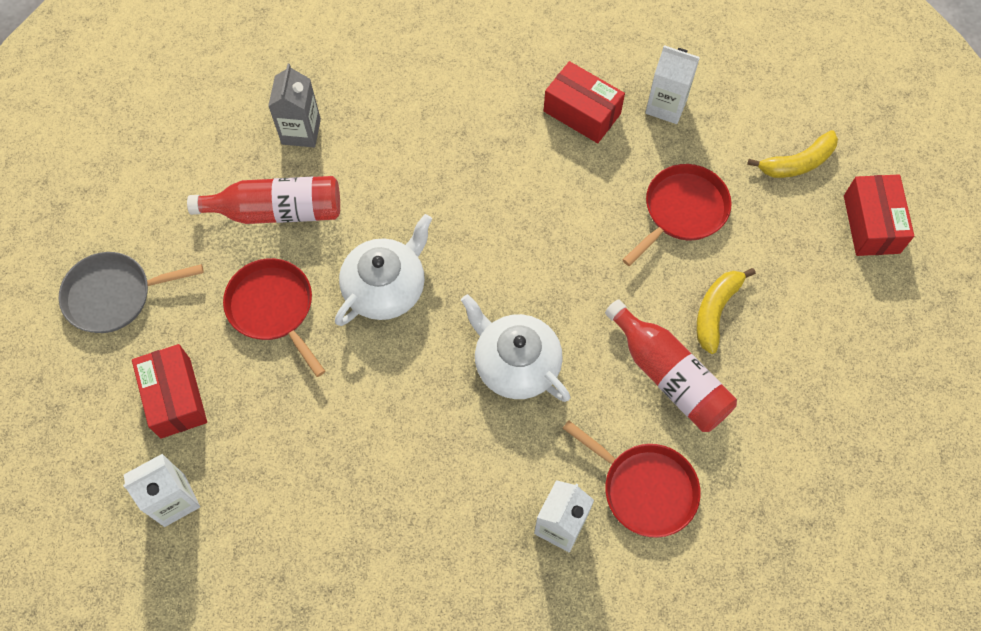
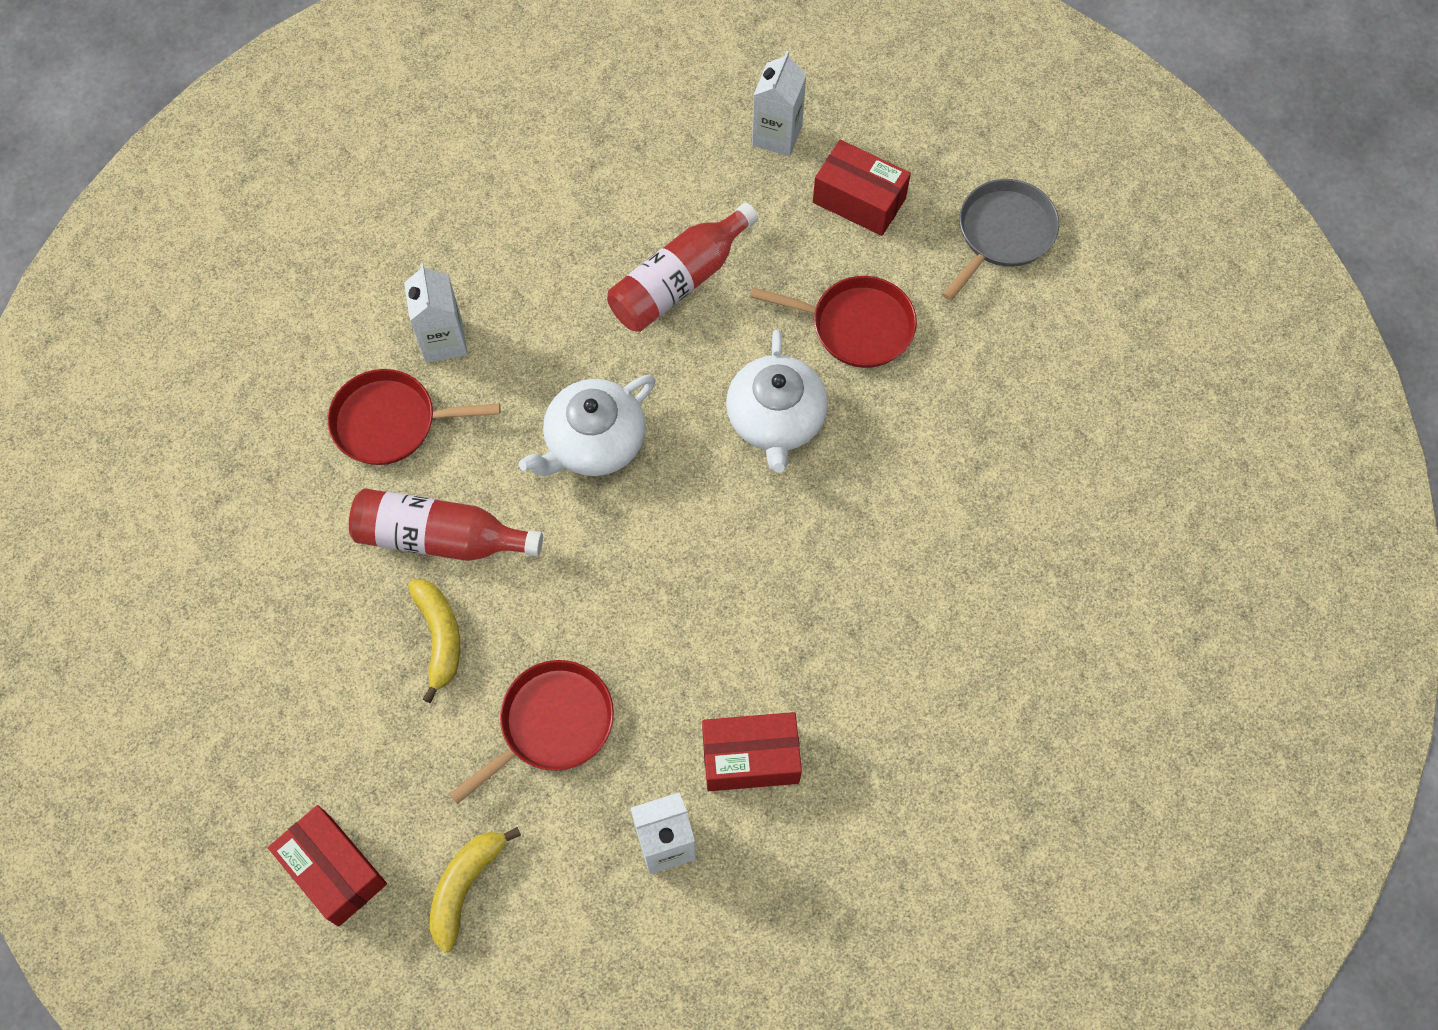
camera: 140 degrees right, 0 degrees up
red bottle [187,176,340,224] -> red bottle moved to [607,203,758,332]
grey carton [268,64,321,148] -> none
white teapot [461,294,570,402] -> white teapot turned 135 degrees clockwise [519,375,655,476]
red pan [623,164,732,266] -> red pan turned 135 degrees counterclockwise [449,660,614,804]

